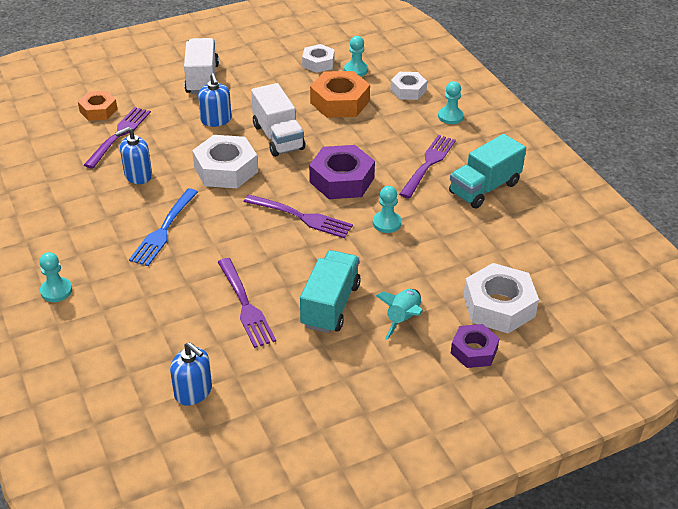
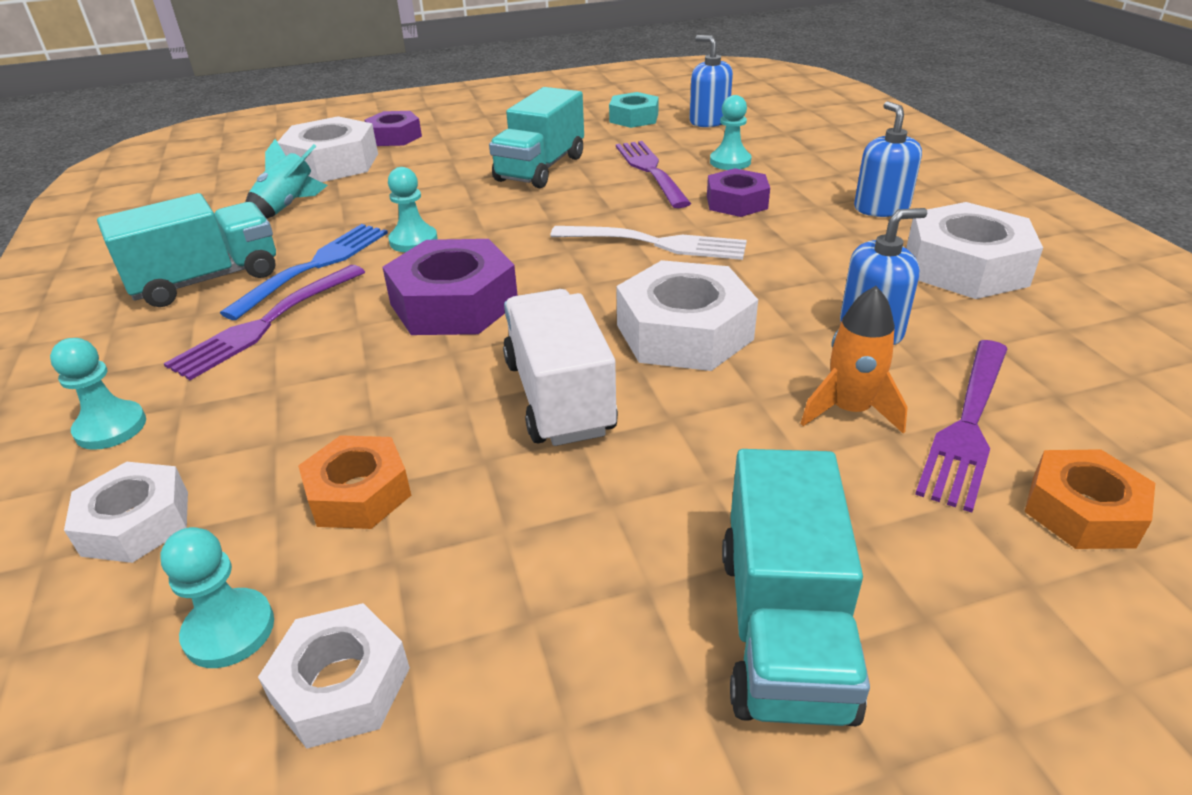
camera: 170 degrees left, 5 degrees down
turquoise pawn [39,252,72,302] -> turquoise pawn moved to [710,95,751,170]
blue fork [129,188,198,266] -> blue fork moved to [220,224,388,320]
white truck [184,38,219,94] -> turquoise truck [722,449,870,726]
blue soap dispenser [198,73,232,127] -> blue soap dispenser moved to [854,101,922,217]
purple fork [244,194,353,238] -> none
orange nut [310,71,370,118] -> orange nut [298,435,411,529], size x0.62
turquoise rocket [376,289,423,340] -> turquoise rocket moved to [245,139,328,219]
none -> white fork [550,226,747,260]
none -> turquoise nut [609,92,659,128]
none -> purple nut [707,168,770,217]
none -> orange rocket [801,286,908,434]
none -> white nut [906,202,1043,299]

